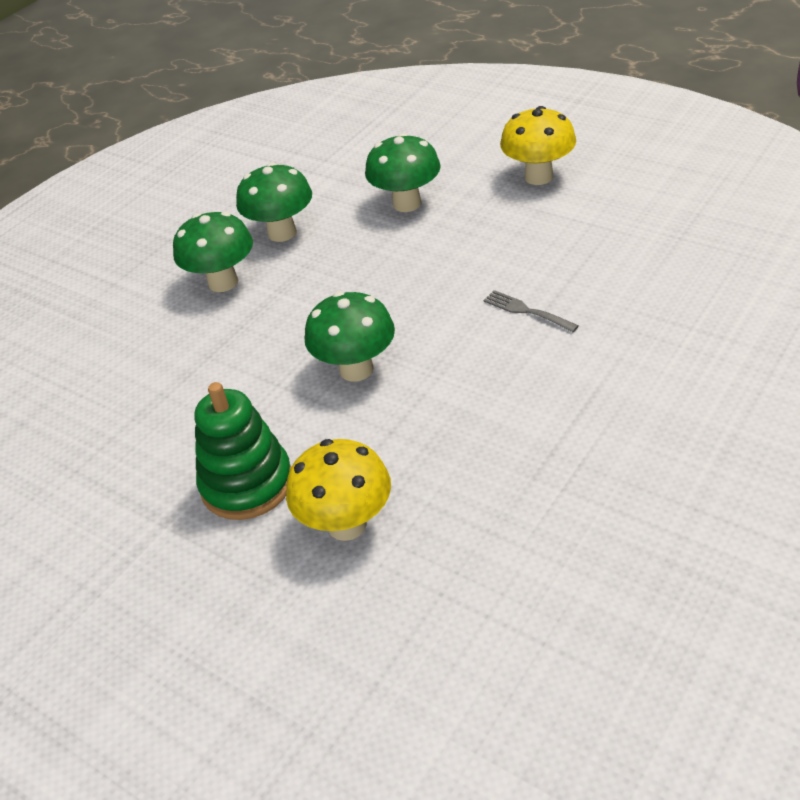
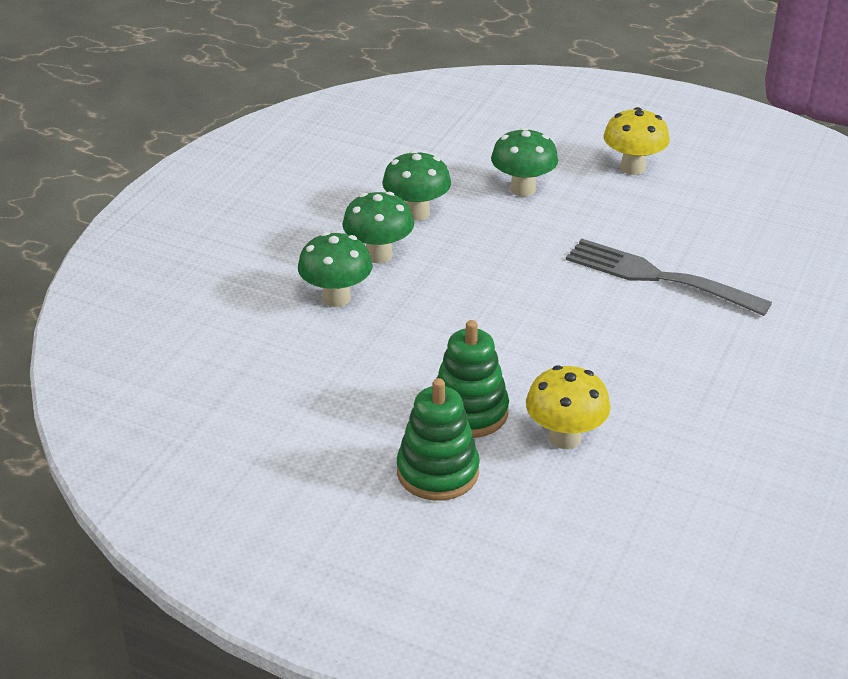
camera: 15 degrees left, 5 degrees down
green mushroom [305,291,395,382] -> green mushroom moved to [298,232,372,307]
grey fork [483,290,579,332] -> grey fork [566,239,772,316], size x2.38
none -> green stacking toy [397,378,480,501]

